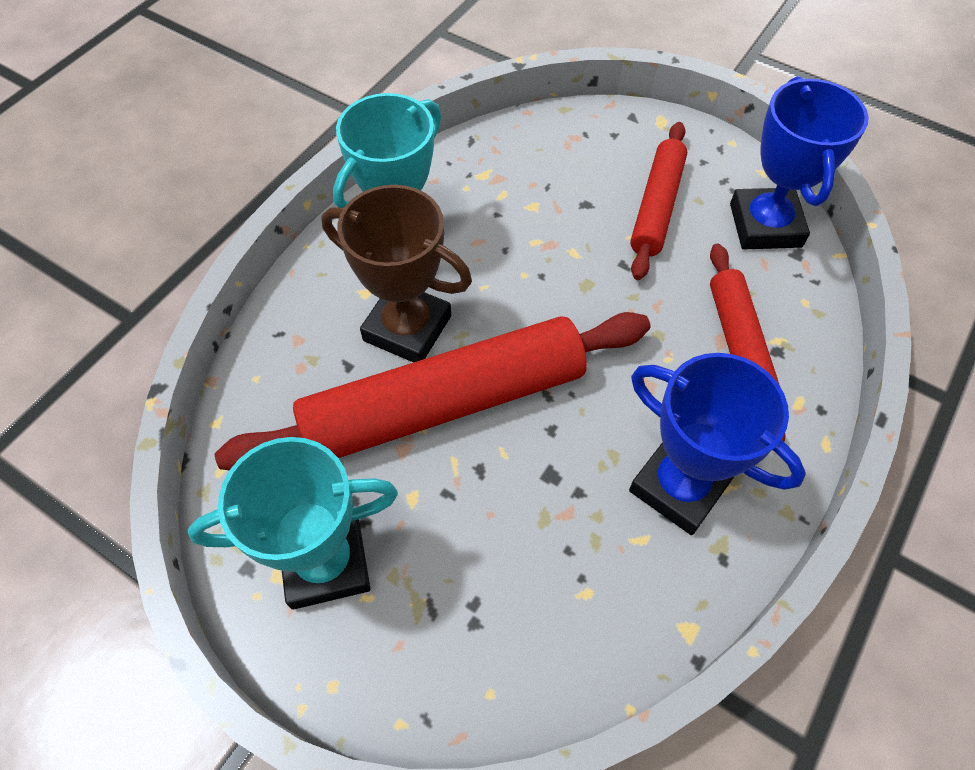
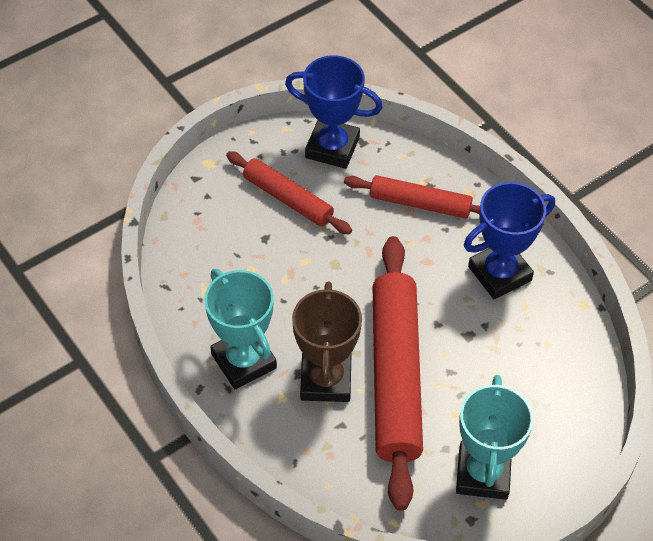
camera: 70 degrees left, 5 degrees down
brown trophy [321,185,472,362] -> brown trophy turned 45 degrees counterclockwise [292,282,362,402]

